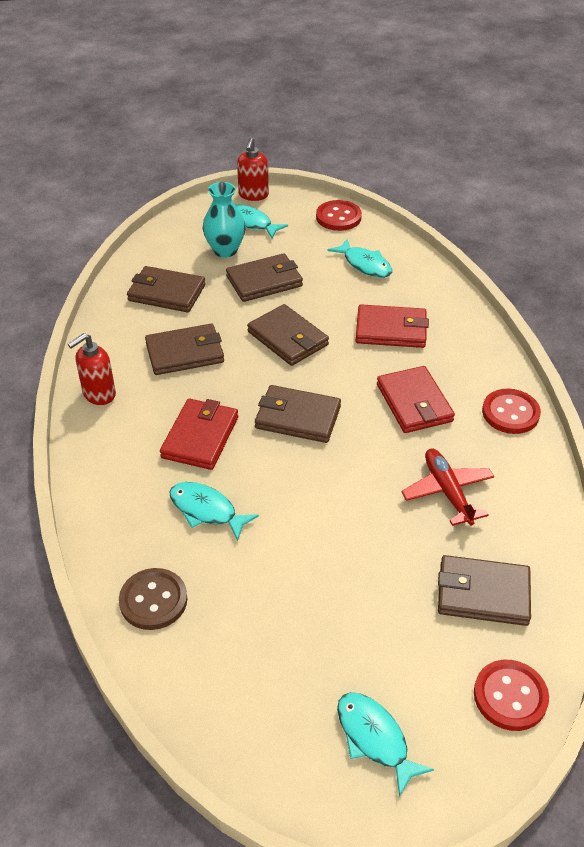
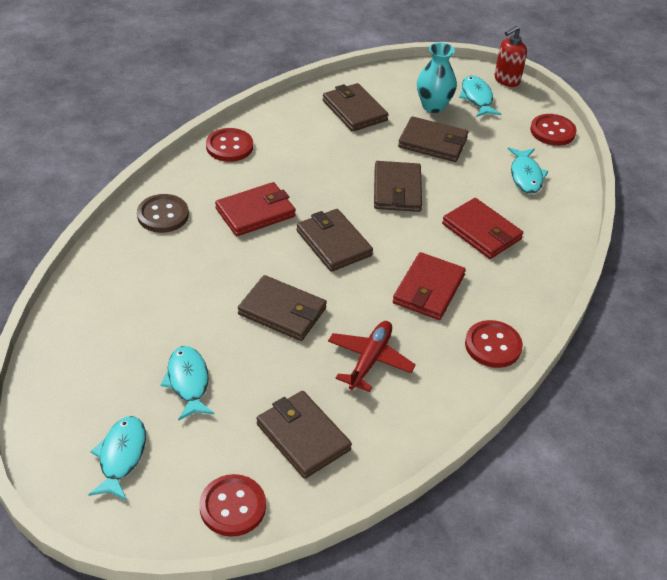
camera: 40 degrees right, 0 degrees up
red soap dispenser [68,333,116,405] -> red button [206,128,253,162]
brown button [119,568,187,630] -> brown button moved to [137,194,189,233]
brown wallet [145,324,224,375] -> brown wallet moved to [238,275,327,341]
turquoise fish [170,482,259,541] -> turquoise fish moved to [161,346,214,421]

